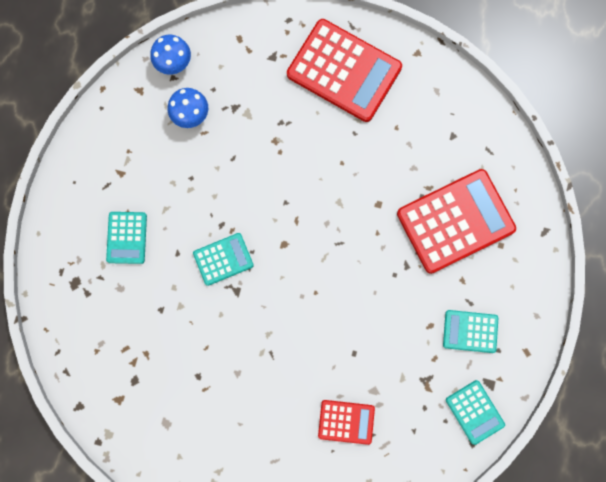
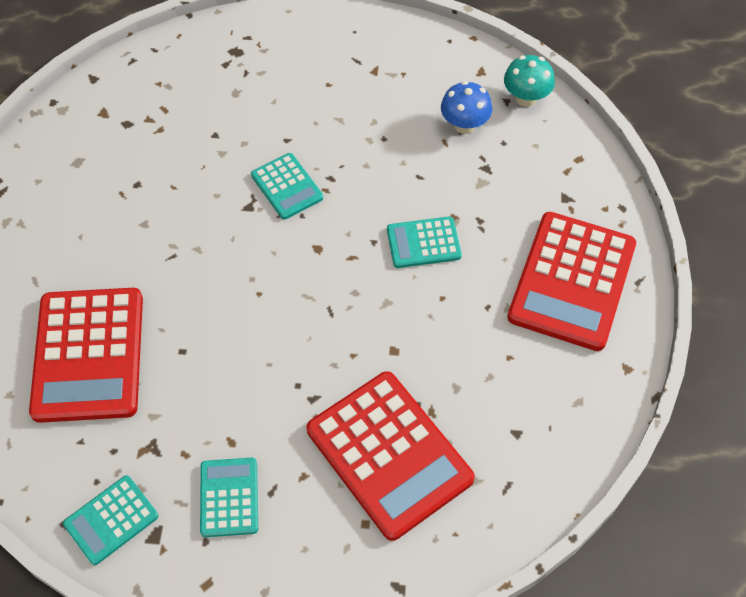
camera: 80 degrees right, 20 degrees down
turquoise calculator [106,212,147,264] -> turquoise calculator moved to [387,216,462,268]
blue mushroom [150,35,191,75] -> turquoise mushroom [504,55,555,107]
red calculator [318,400,375,445] -> red calculator [29,288,143,423], size x1.94

